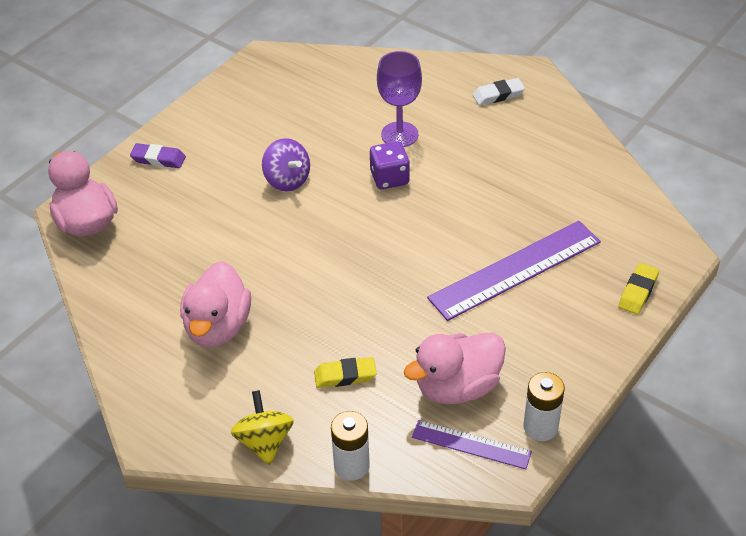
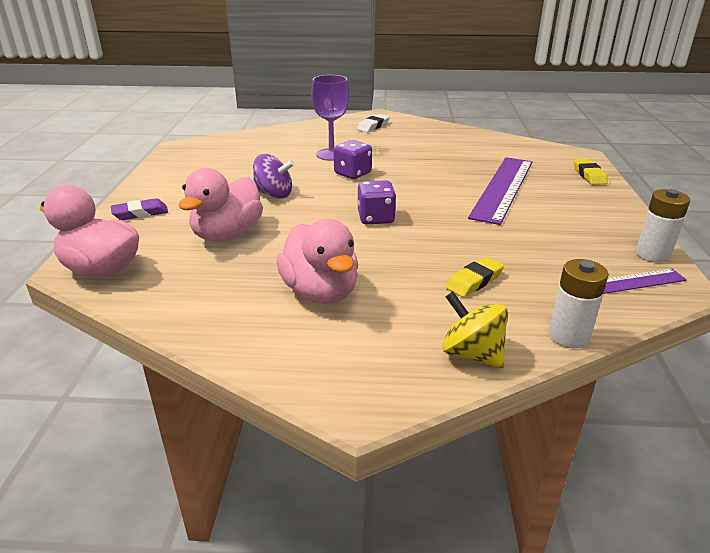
camera: 35 degrees left, 15 degrees down
pink duck [404,332,506,404] -> pink duck moved to [179,168,263,242]
none -> purple dice [358,180,396,224]

